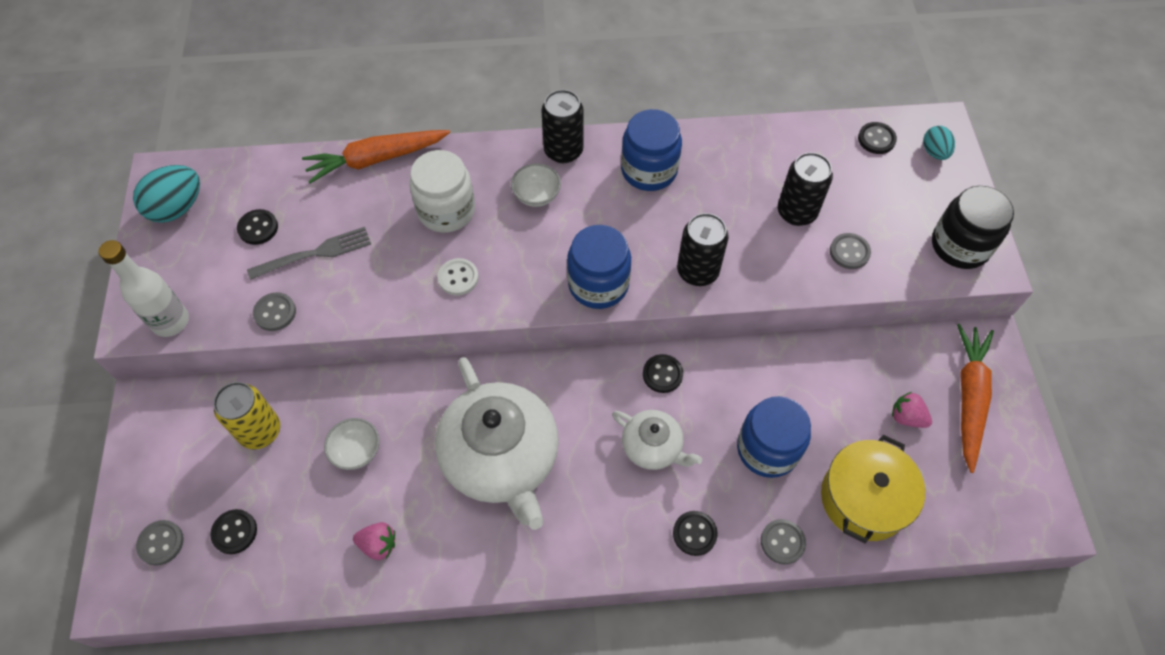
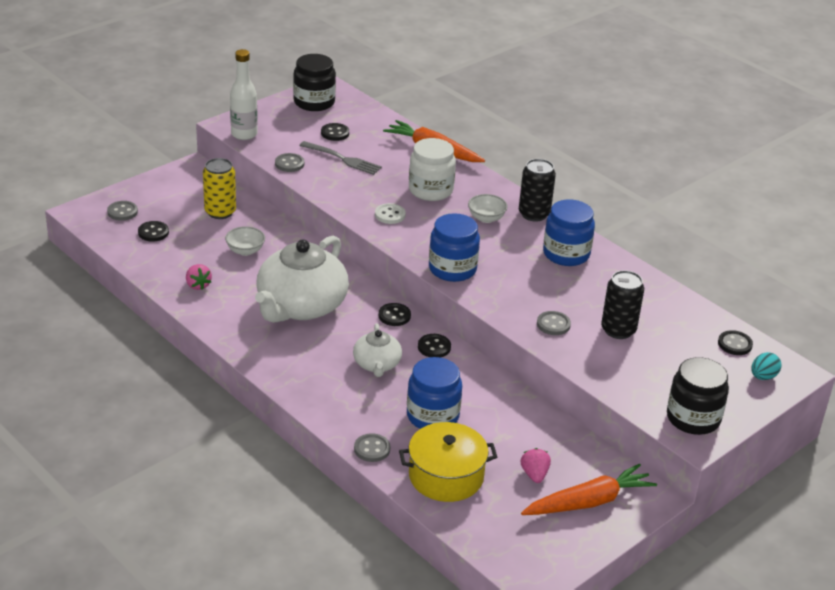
camera: 50 degrees right, 25 degrees down
turquoise egg [133,165,200,223] -> black jar [293,54,336,111]
black button [673,511,718,556] -> black button moved to [379,303,411,326]
black can [677,213,728,286] -> none
grey button [830,233,871,269] -> grey button moved to [537,311,571,335]

